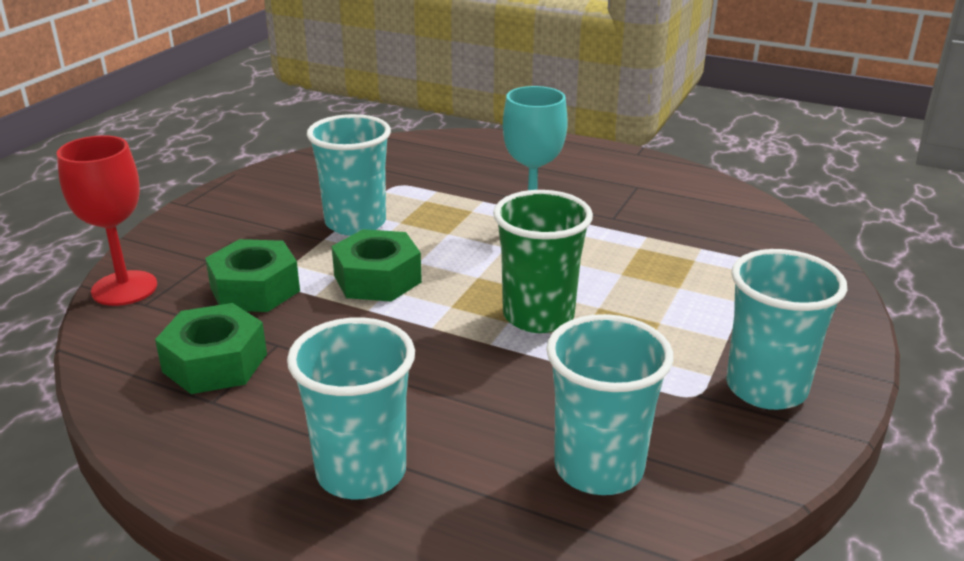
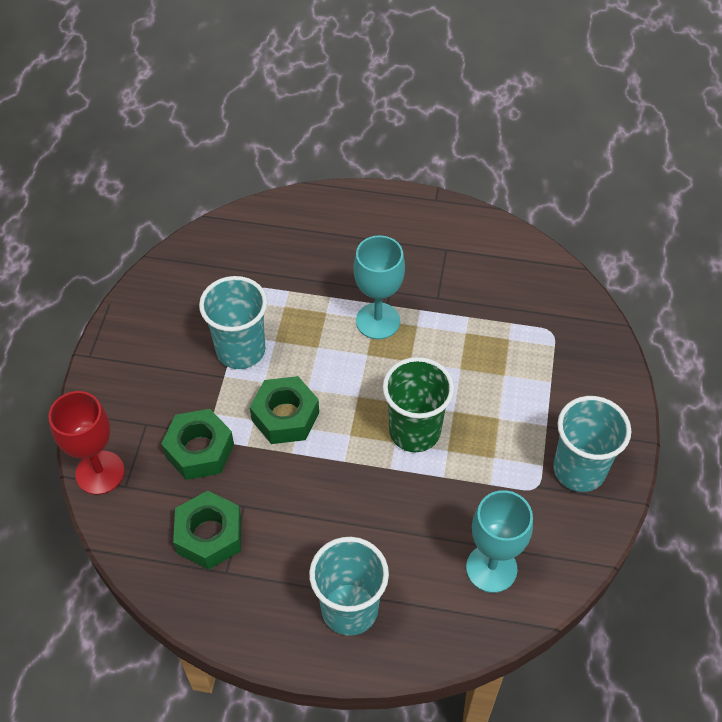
camera: 15 degrees left, 25 degrees up
turquoise cup [546,314,673,495] -> turquoise goblet [466,490,533,593]

